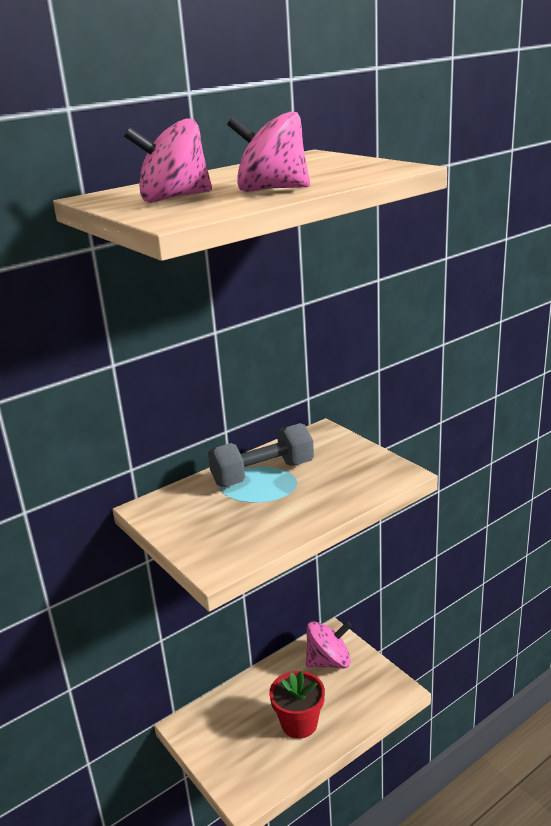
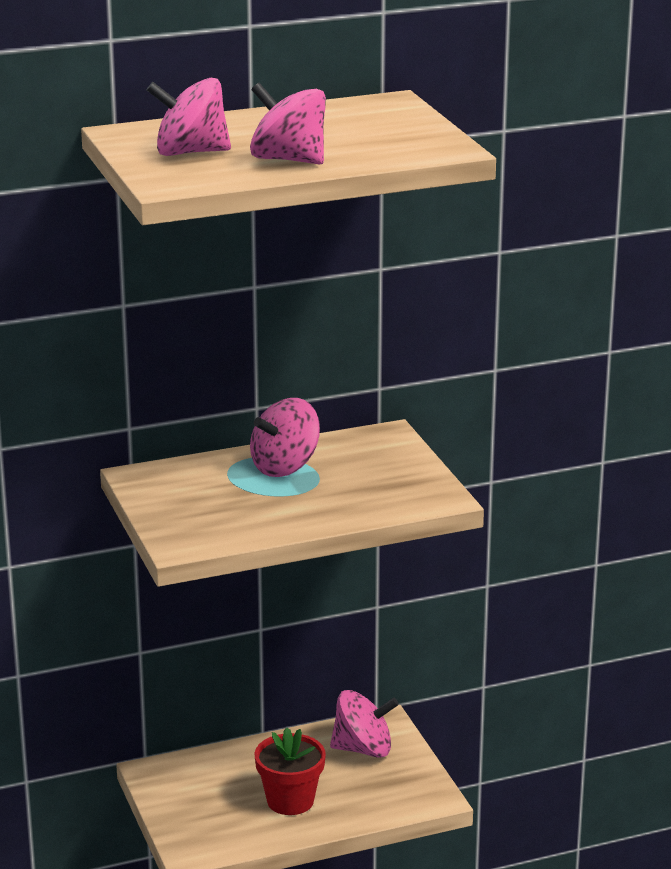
camera: 15 degrees right, 0 degrees up
grey dumbbell [208,423,314,487] -> pink spinning top [250,398,320,477]

